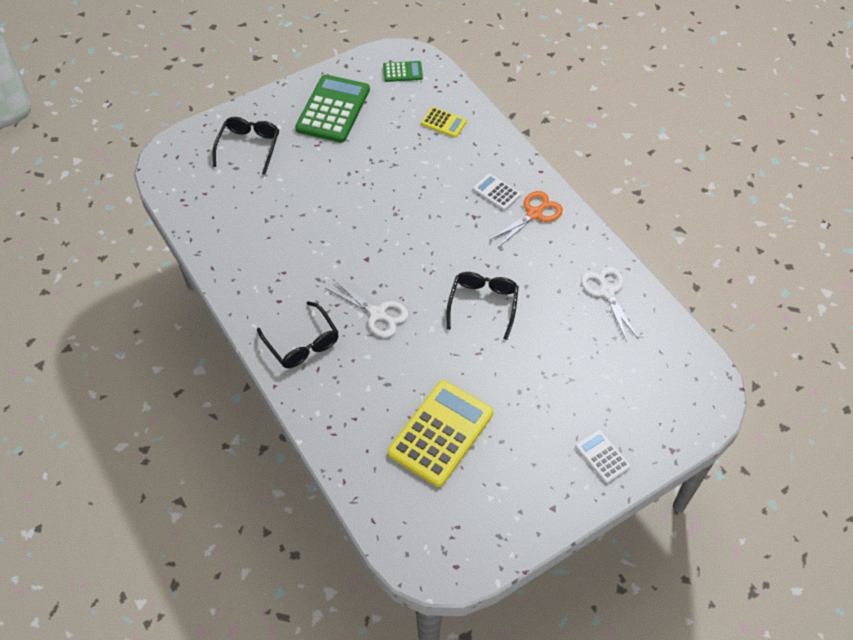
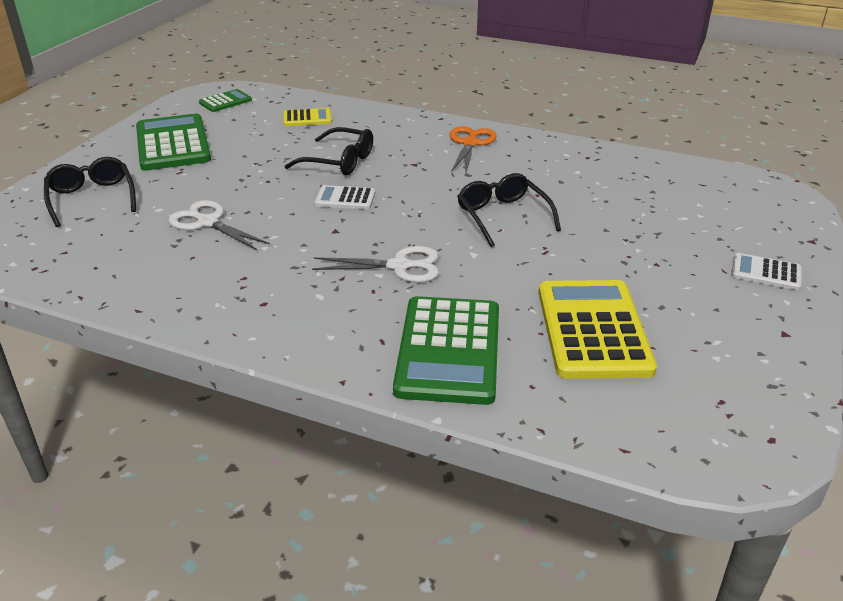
camera: 35 degrees left, 20 degrees down
black glasses [257,301,339,368] -> black glasses moved to [285,127,373,175]
white calculator [473,174,521,210] -> white calculator moved to [315,185,375,210]
white scissors [581,267,638,342] -> white scissors moved to [168,200,270,250]
none -> green calculator [393,296,499,405]

